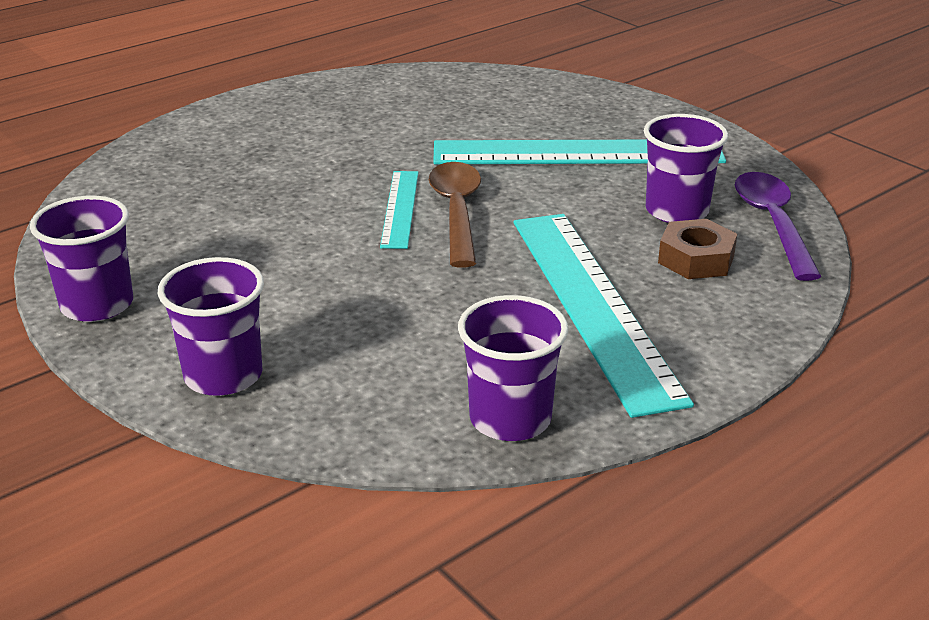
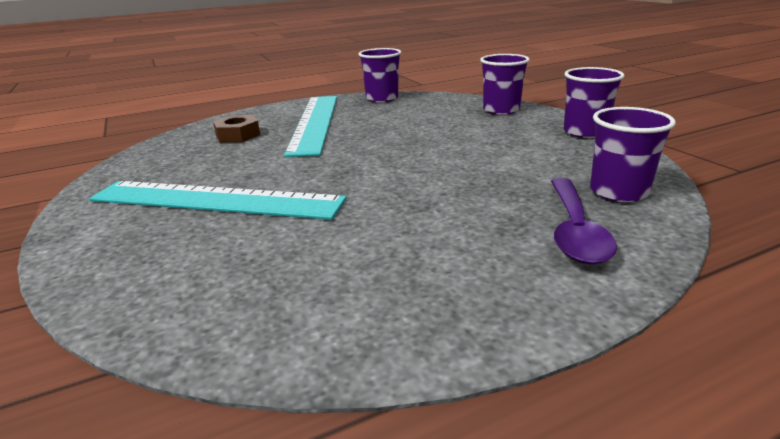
camera: 165 degrees left, 5 degrees down
turquoise ruler [380,171,418,249] -> none
brown spoon [429,162,481,268] -> none
purple cup [644,114,728,223] -> purple cup moved to [590,107,676,202]
purple spoon [735,172,821,281] -> purple spoon moved to [551,178,617,264]

